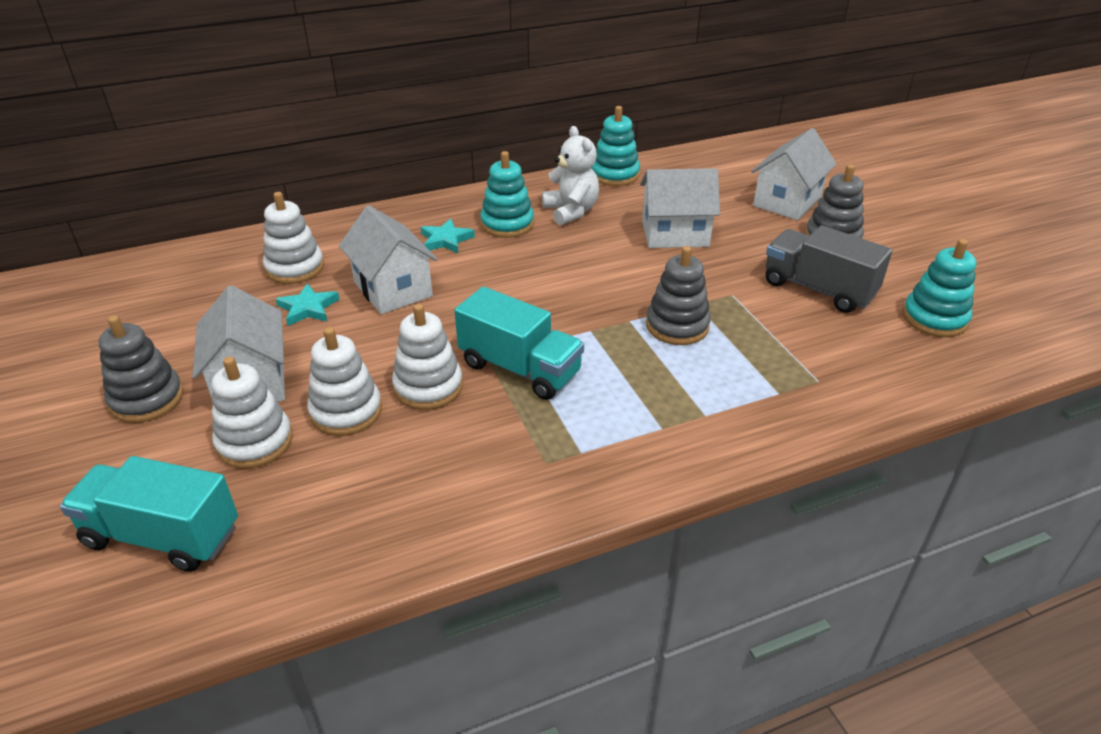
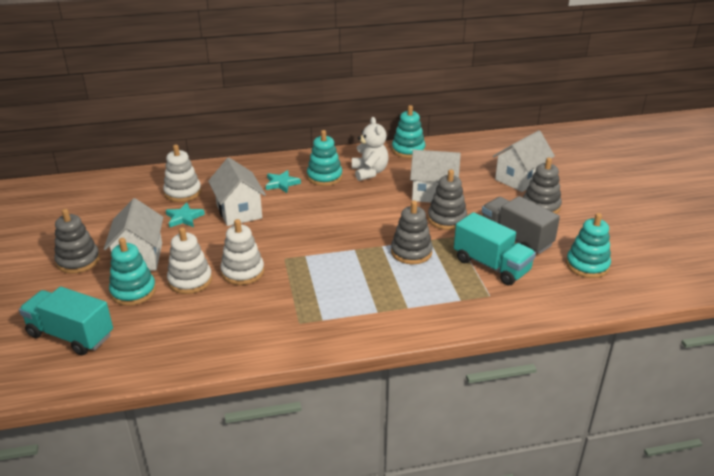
camera: 10 degrees right, 5 degrees down
white stacking toy [212,356,293,469] -> turquoise stacking toy [109,238,156,306]
turquoise truck [454,287,584,400] -> turquoise truck moved to [454,212,536,285]
none -> grey stacking toy [428,169,467,230]

